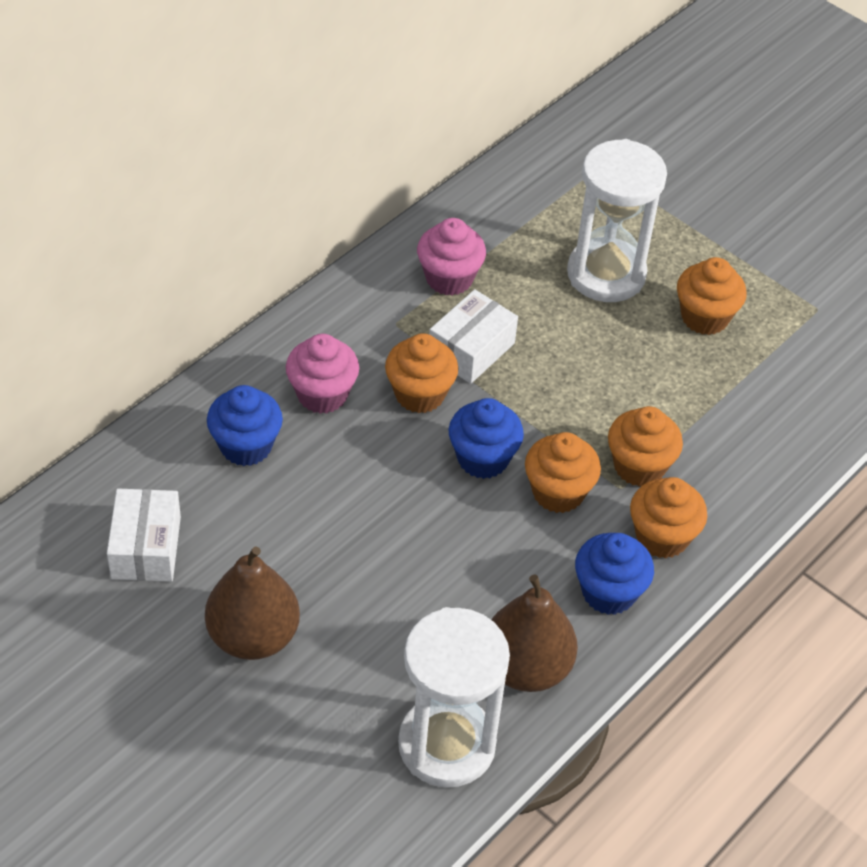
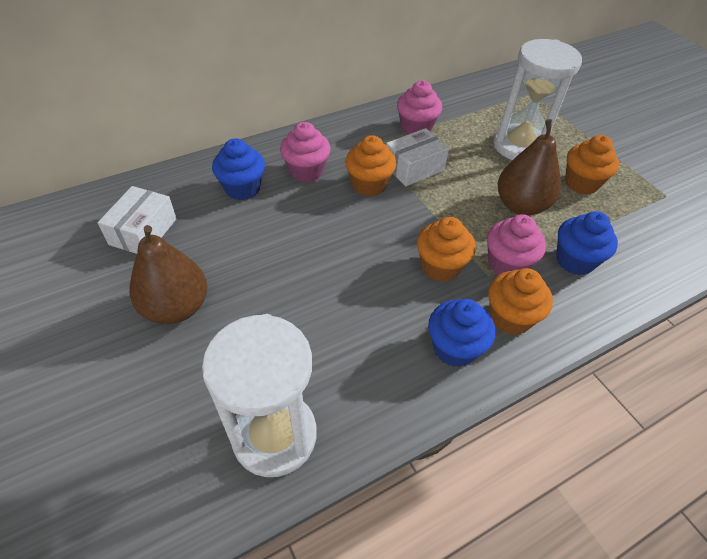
camera: 20 degrees right, 0 degrees up
blue cupcake [449,398,524,479] -> blue cupcake moved to [556,211,618,275]
brown pear [491,574,578,692] -> brown pear moved to [498,119,561,216]
orange cupcake [608,406,683,487] -> pink cupcake [487,214,546,275]

